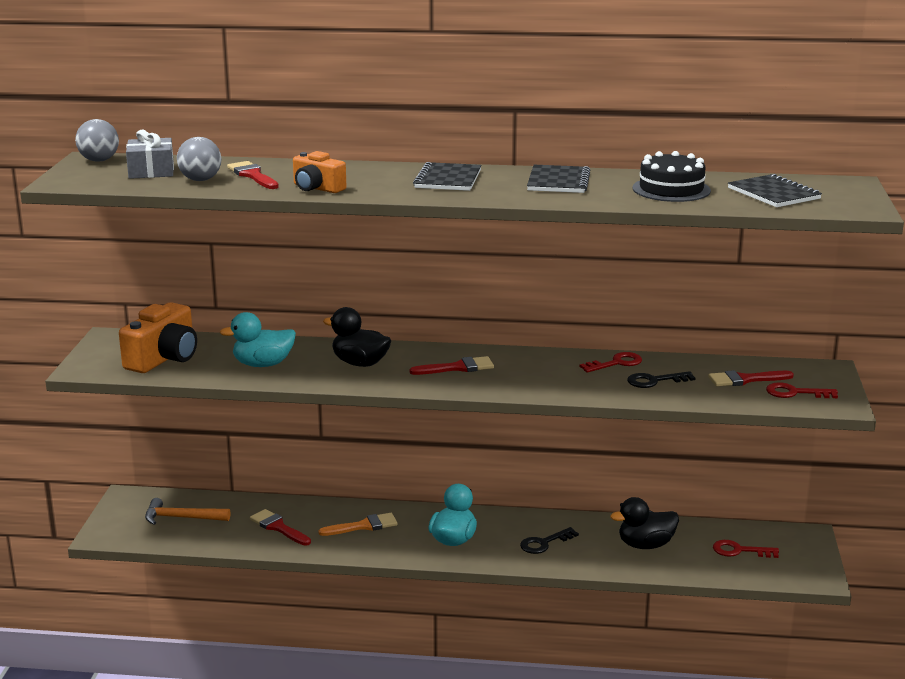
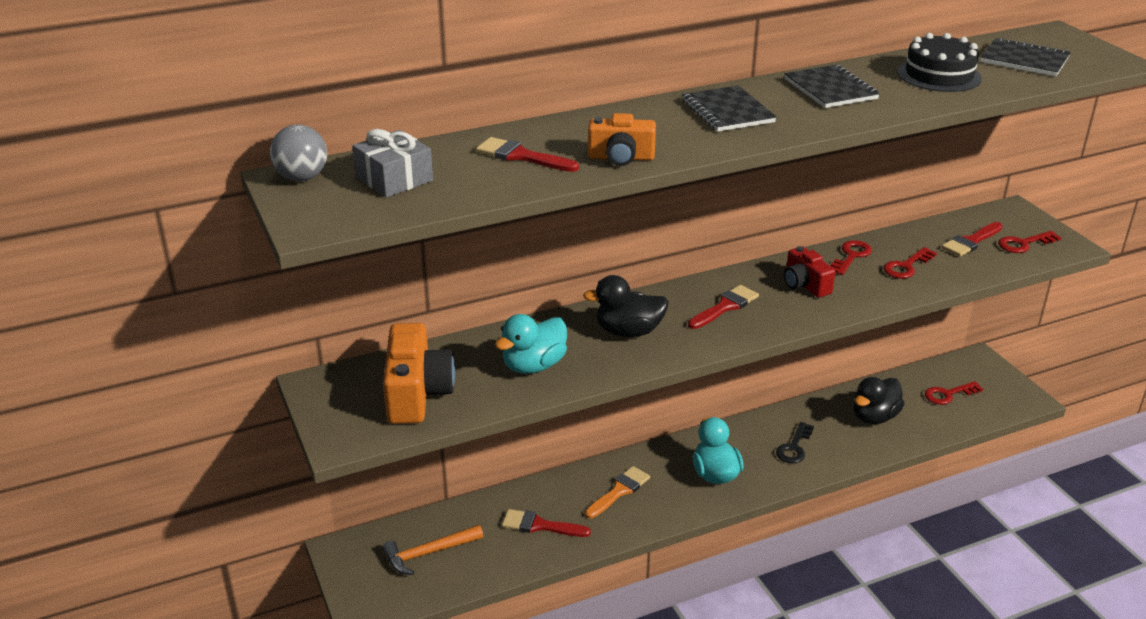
camera: 30 degrees left, 10 degrees up
grey ball [177,137,222,181] -> none
black key [627,371,695,388] -> red key [883,247,937,279]
none -> red camera [784,246,835,298]

